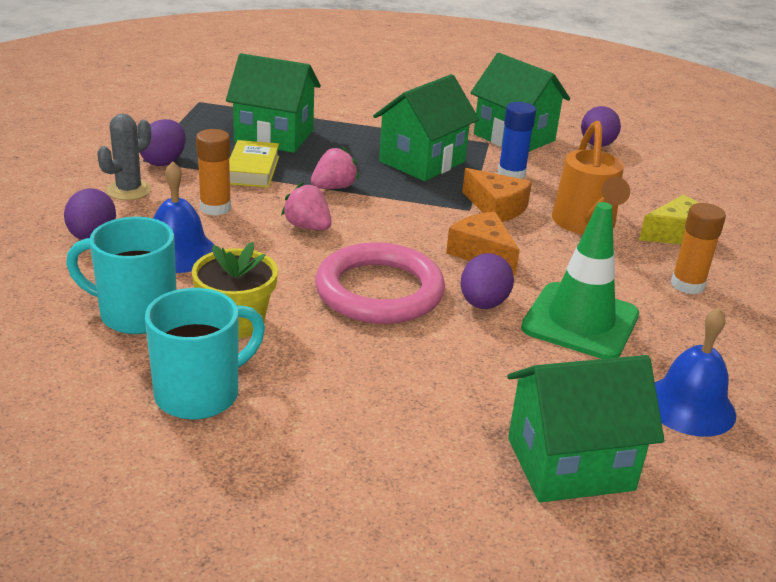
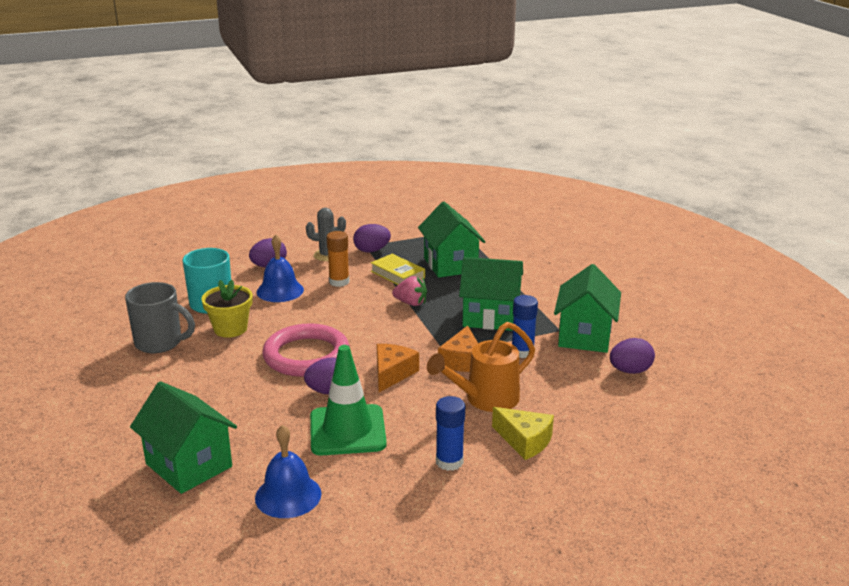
camera: 60 degrees right, 5 degrees down
turquoise mug [145,288,265,420] -> grey mug [125,282,195,353]
yellow book [229,140,279,188] -> yellow book turned 75 degrees clockwise [371,254,425,285]
pink strawberry [281,182,332,230] -> none
orange glue stick [671,203,726,294] -> blue glue stick [436,396,465,471]

